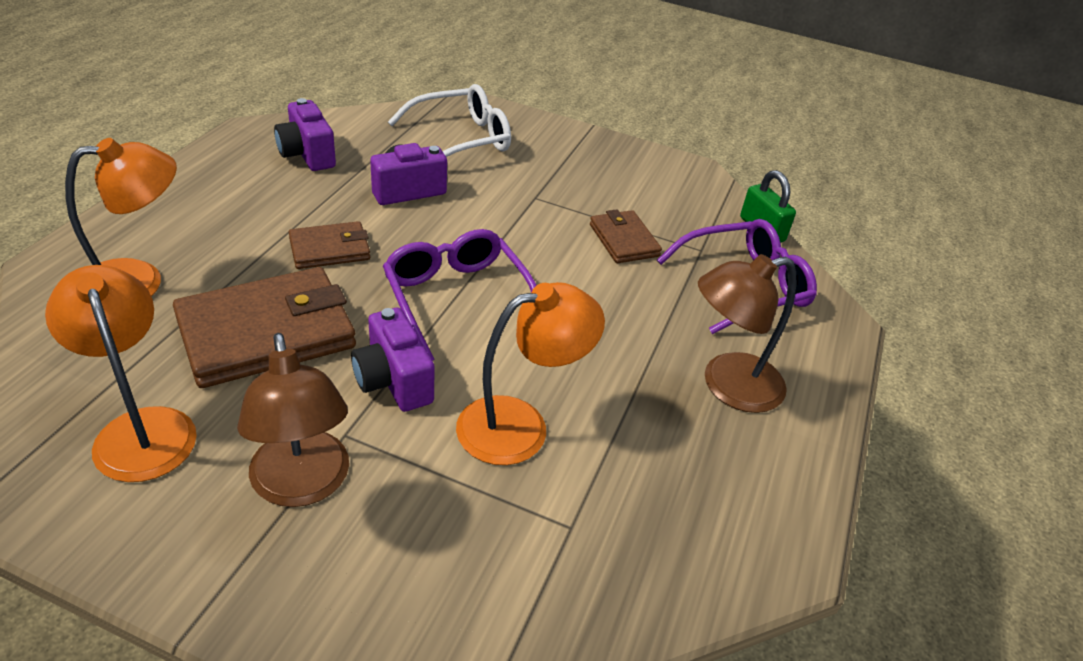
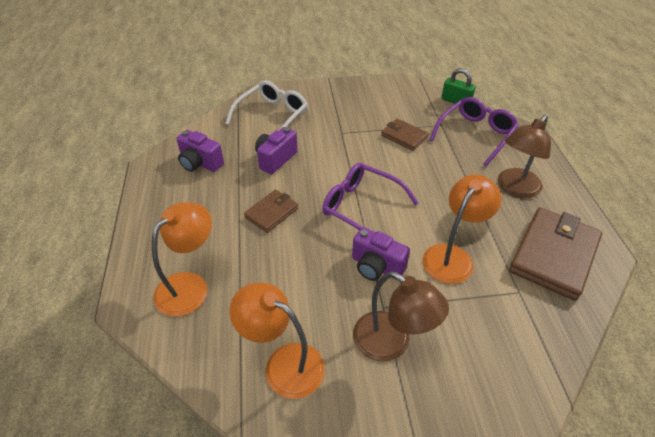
camera: 25 degrees left, 5 degrees up
brown wallet [173,267,356,388] -> brown wallet moved to [509,207,602,301]

